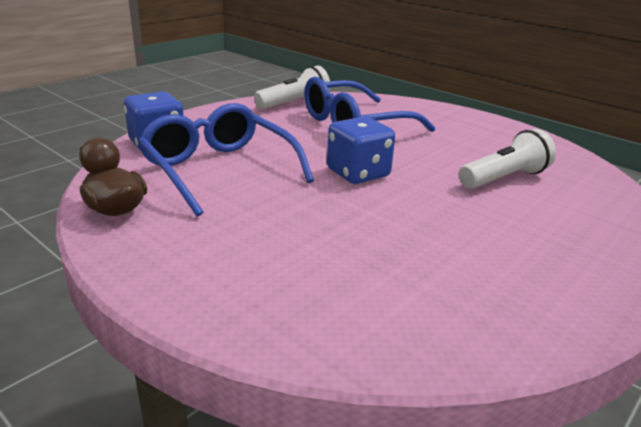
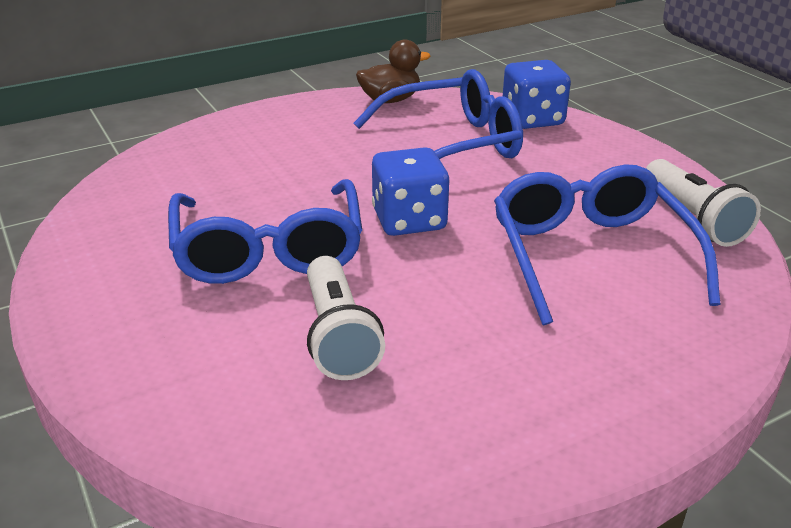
camera: 110 degrees right, 5 degrees up
none -> blue glasses [168,179,362,284]

